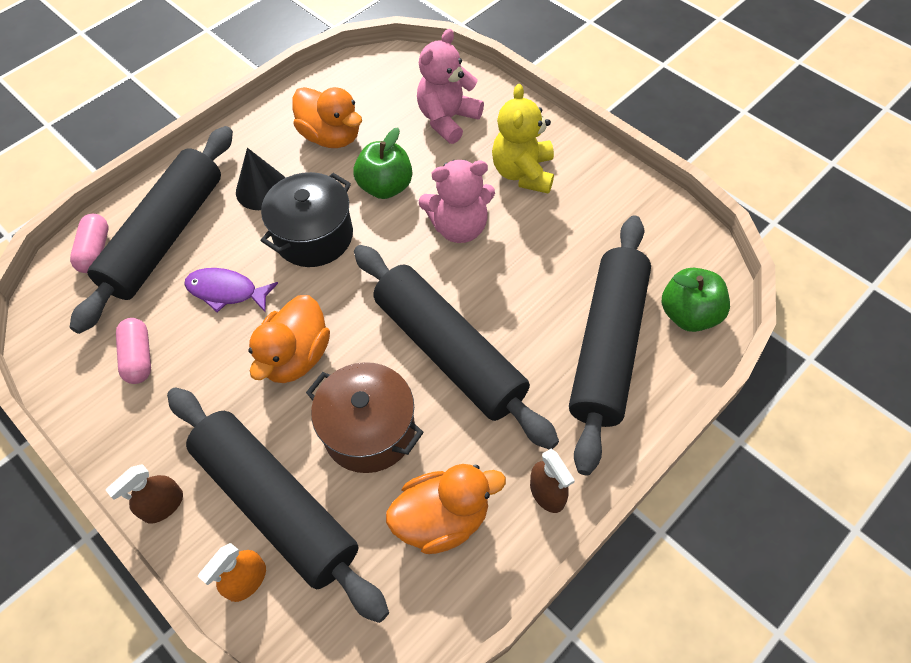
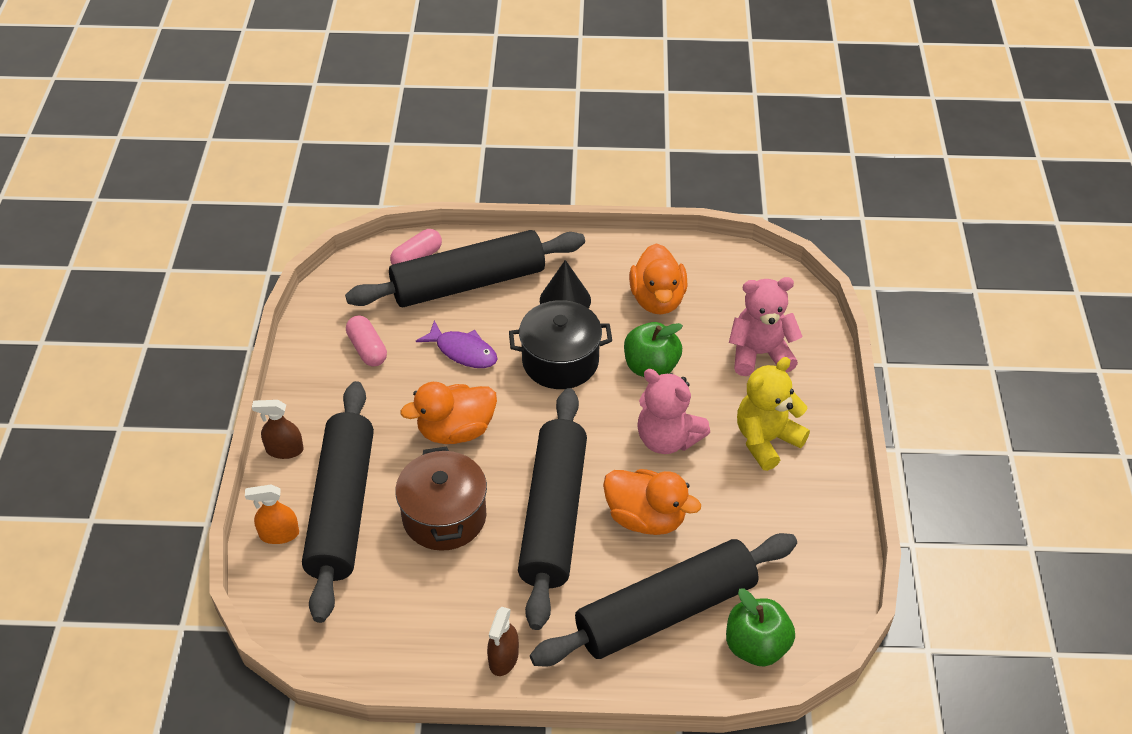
camera: 45 degrees right, 10 degrees down
pink capsule [116,318,151,384] -> pink capsule turned 60 degrees counterclockwise [346,316,387,366]
purple fish [184,268,278,313] -> purple fish turned 150 degrees clockwise [416,321,497,368]
orange duck [386,464,506,554] -> orange duck moved to [603,469,701,535]

